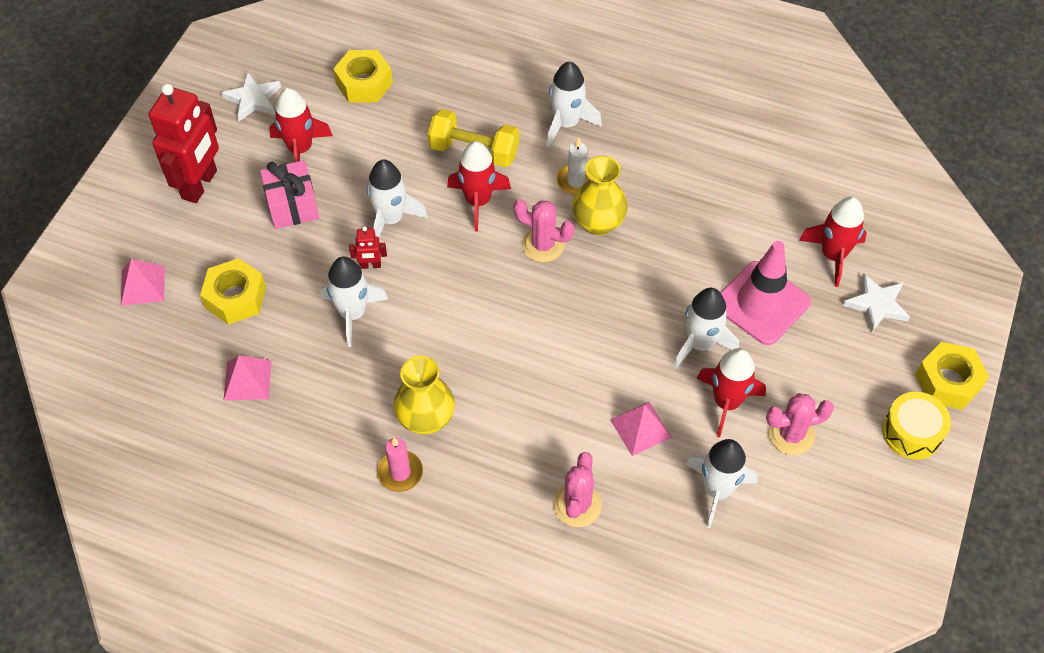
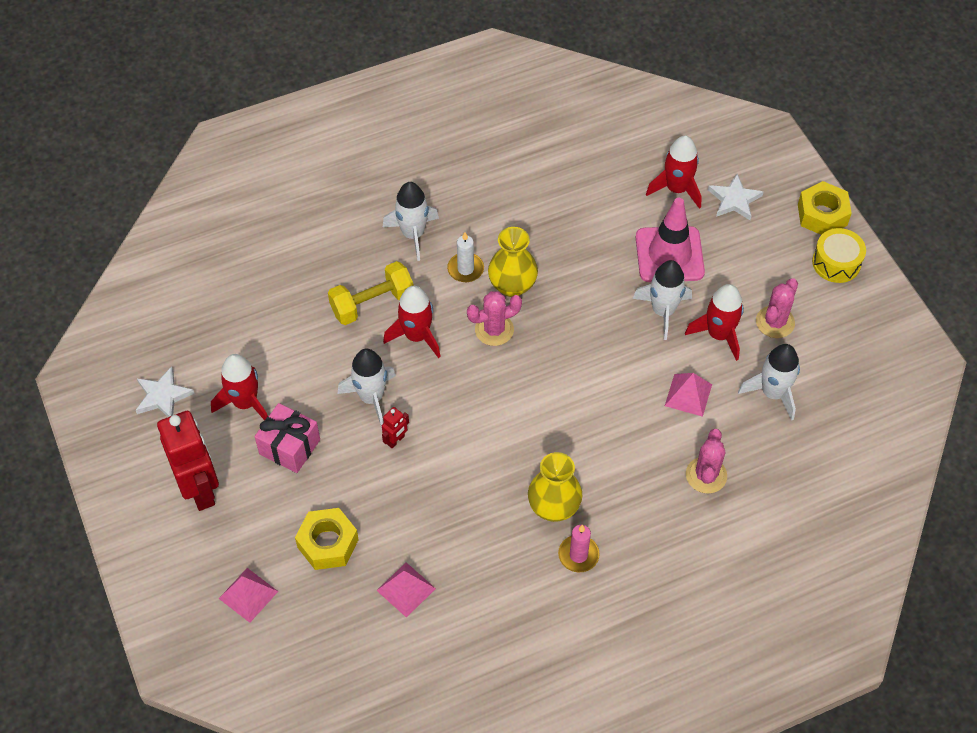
camera: 45 degrees left, 0 degrees up
white rocket [321,257,388,347] -> none
yellow nut [333,50,393,103] -> none
pink cactus [553,452,602,527] -> pink cactus turned 45 degrees clockwise [686,429,727,494]

